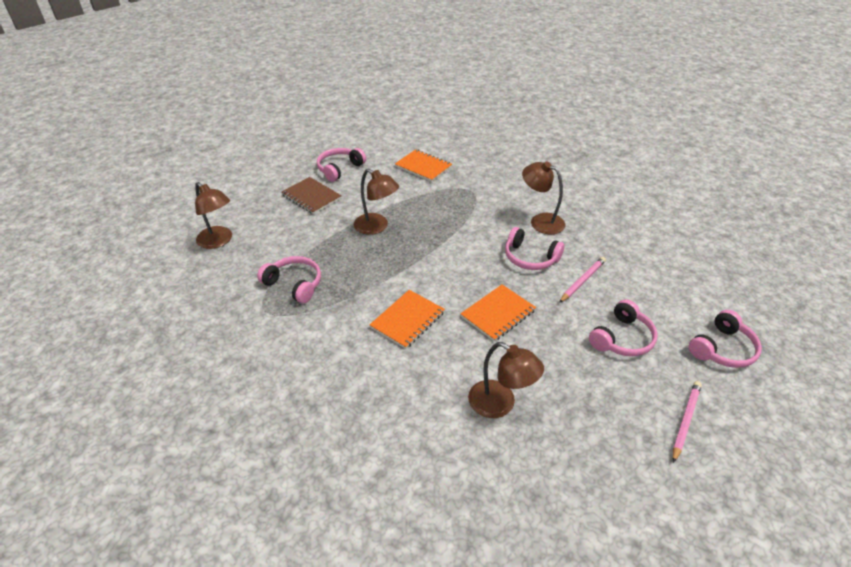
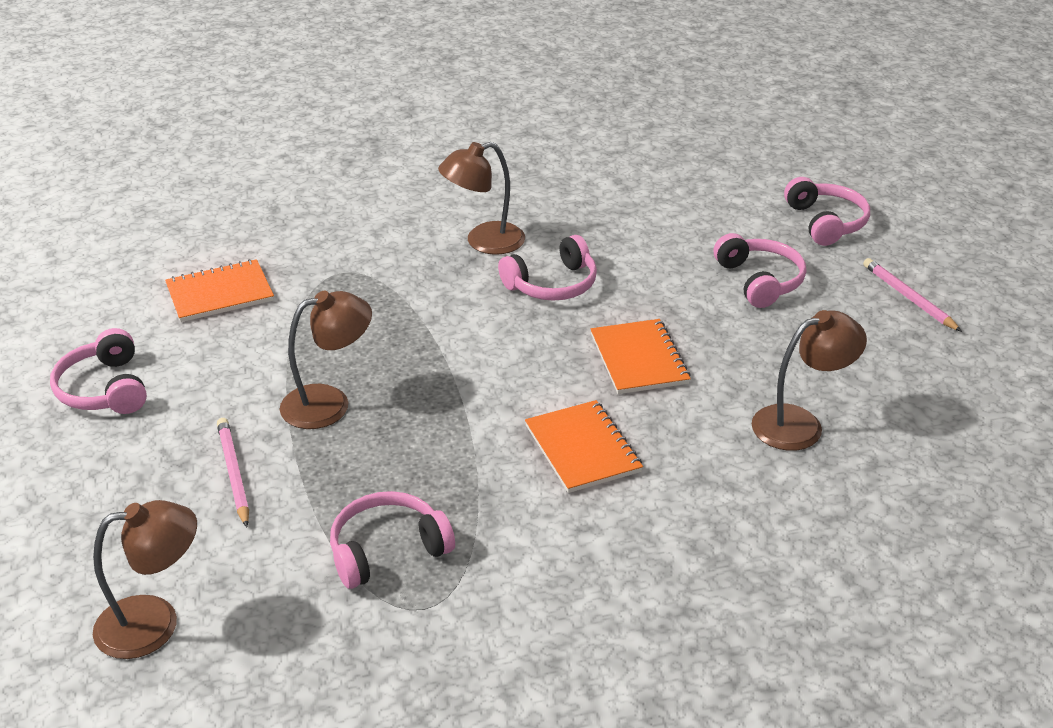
camera: 60 degrees left, 5 degrees down
brown notebook [282,177,342,214] -> none
pink pencil [559,257,606,303] -> pink pencil moved to [217,418,249,527]

